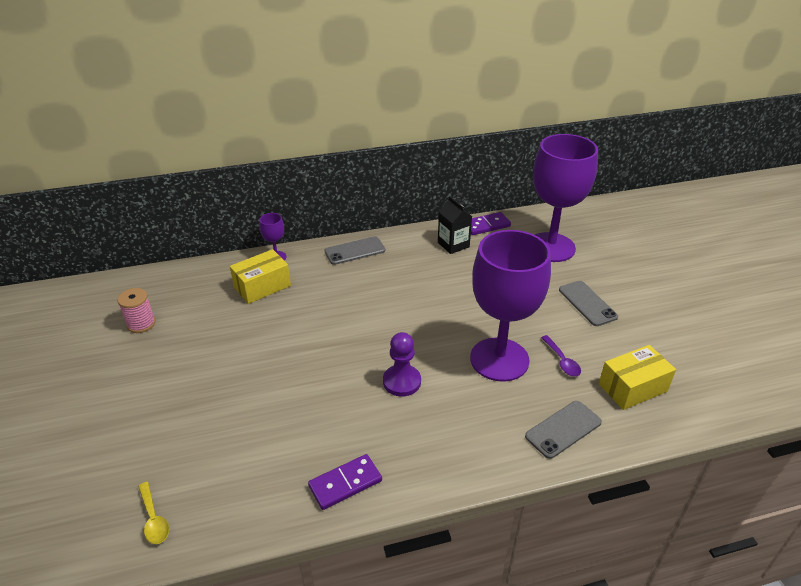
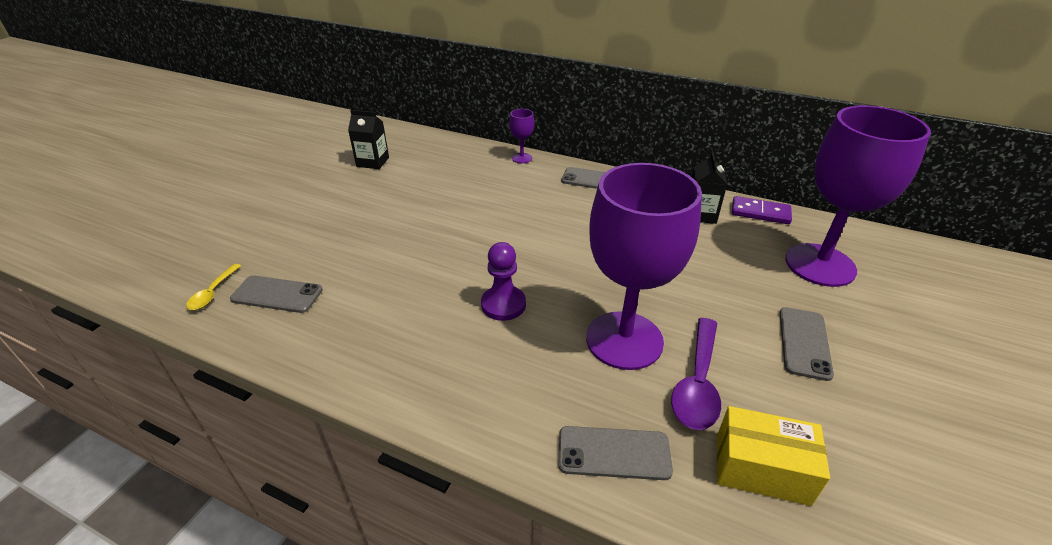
camera: 40 degrees right, 0 degrees up
pink spool [117,288,156,333] -> black carton [348,110,389,169]
yellow box [230,249,291,304] -> none
purple domino [308,454,382,510] -> none
purple spoon [541,335,581,377] -> purple spoon [671,318,721,430], size x1.77
none -> grey phone [230,275,323,313]

